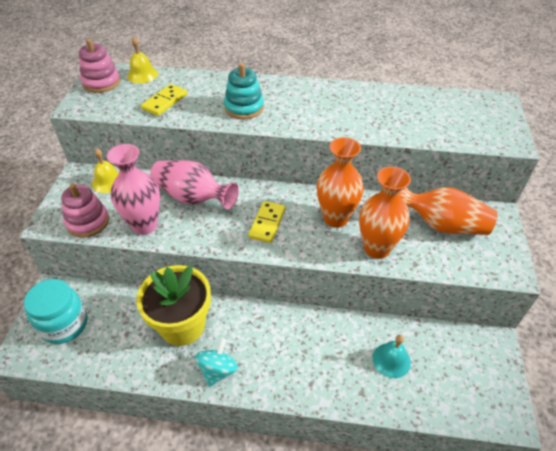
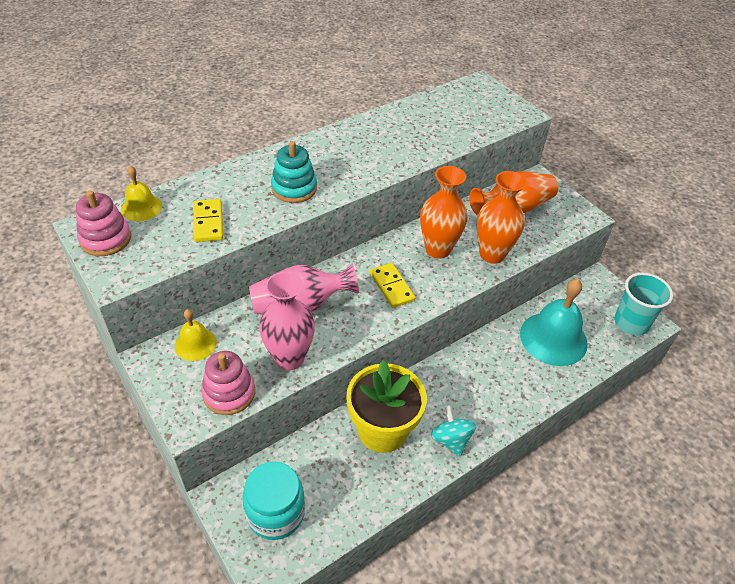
camera: 45 degrees left, 0 degrees up
turquoise bell [373,335,411,378] -> turquoise bell [520,279,588,366], size x1.90
none -> turquoise cup [614,273,673,335]

